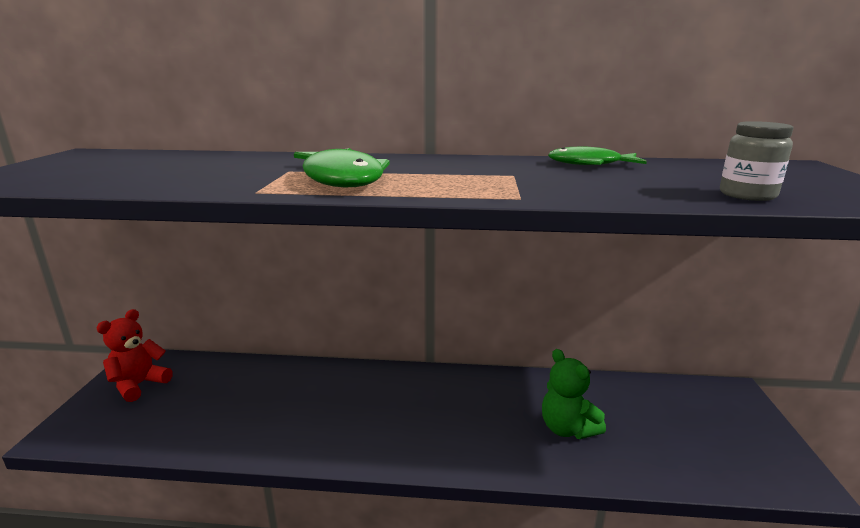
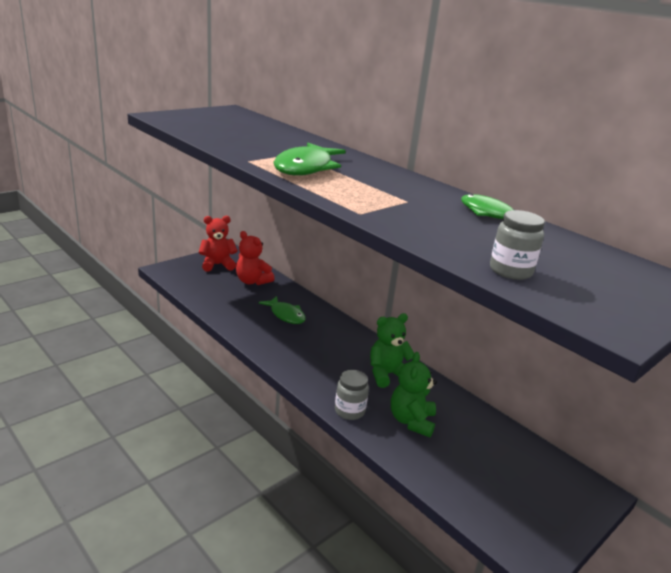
camera: 40 degrees right, 5 degrees up
none -> red teddy bear [236,231,274,285]
none -> green fish [259,296,306,324]
none -> grey jar [335,370,369,420]
none -> green teddy bear [370,313,414,388]

